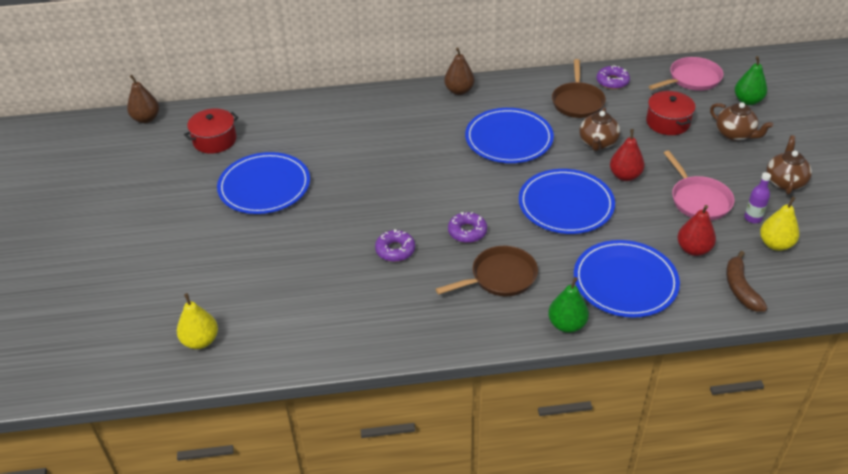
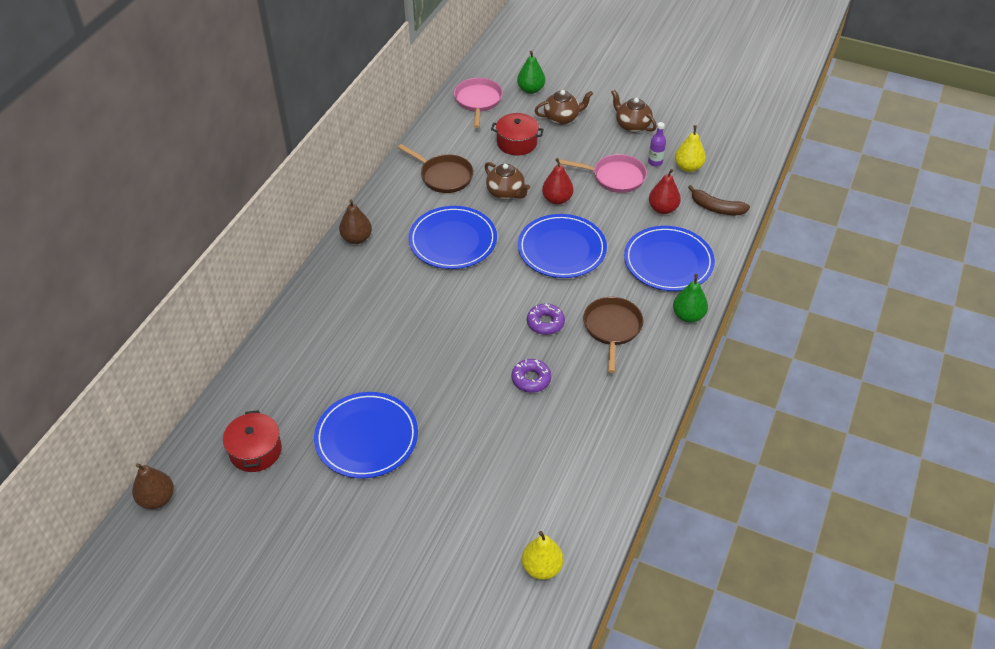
camera: 60 degrees left, 5 degrees up
purple donut [596,65,630,89] -> none

